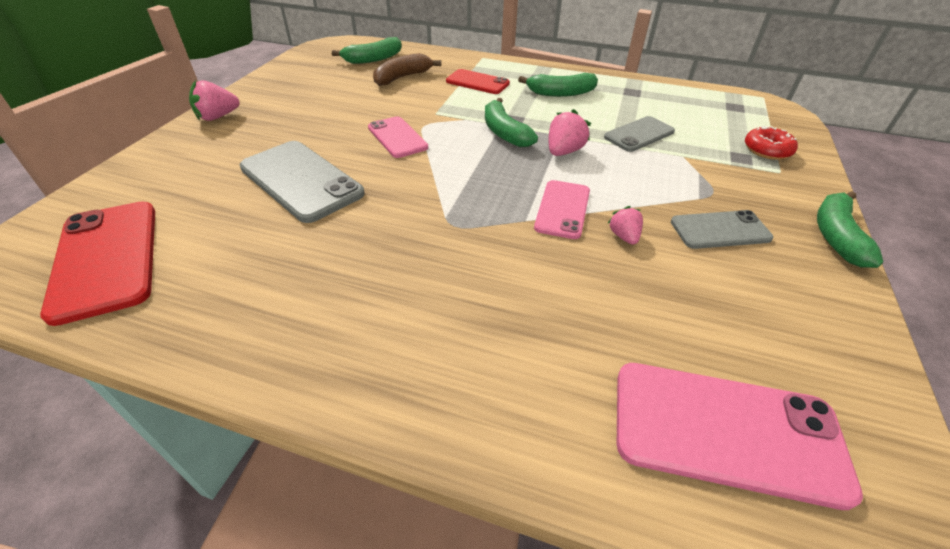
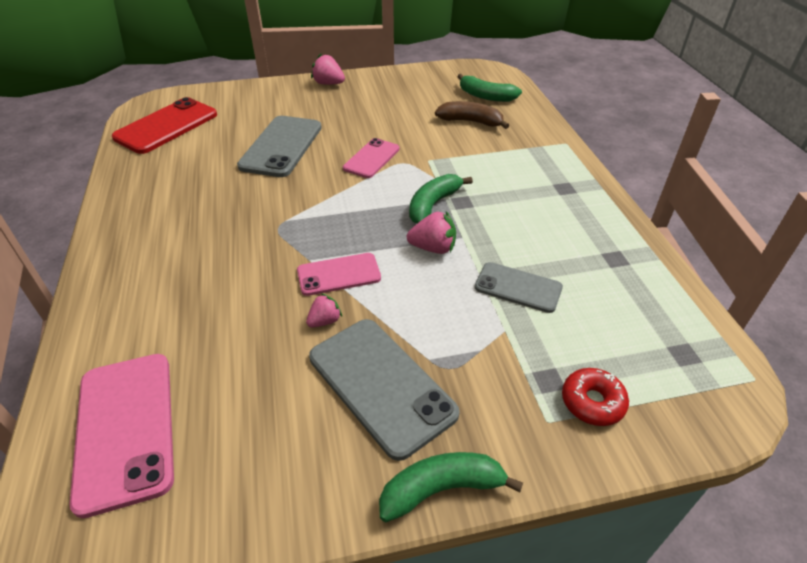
camera: 60 degrees right, 0 degrees up
red phone [446,69,510,94] -> none
green banana [518,73,598,97] -> none
grey phone [671,210,773,249] -> grey phone [309,319,460,461], size x1.64

